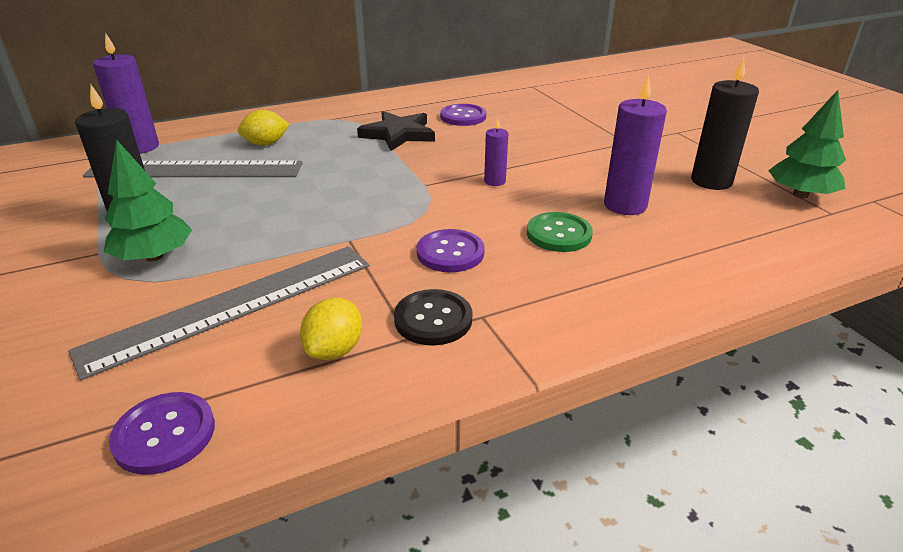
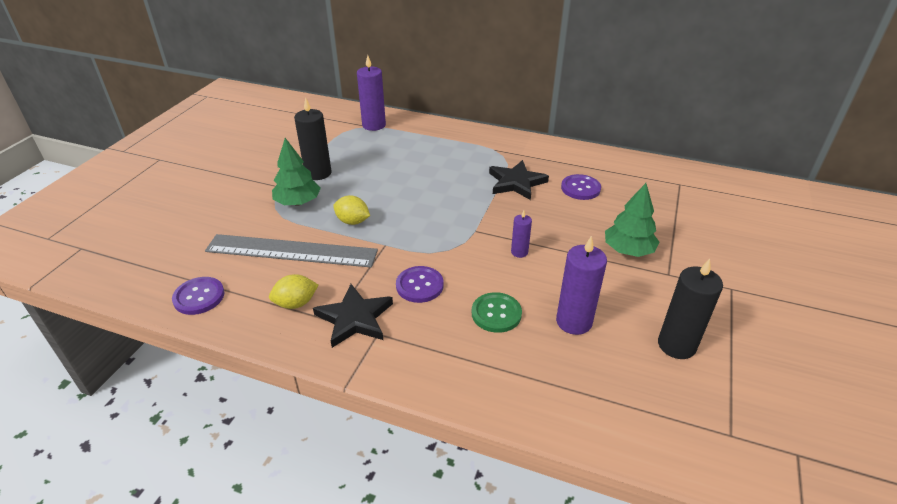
camera: 45 degrees right, 5 degrees up
grey ruler [83,160,303,177] -> none
yellow lemon [238,110,290,146] -> yellow lemon moved to [333,195,370,225]
black button [394,289,472,346] -> black star [313,284,393,348]
green tree [768,90,846,198] -> green tree moved to [605,183,659,257]

